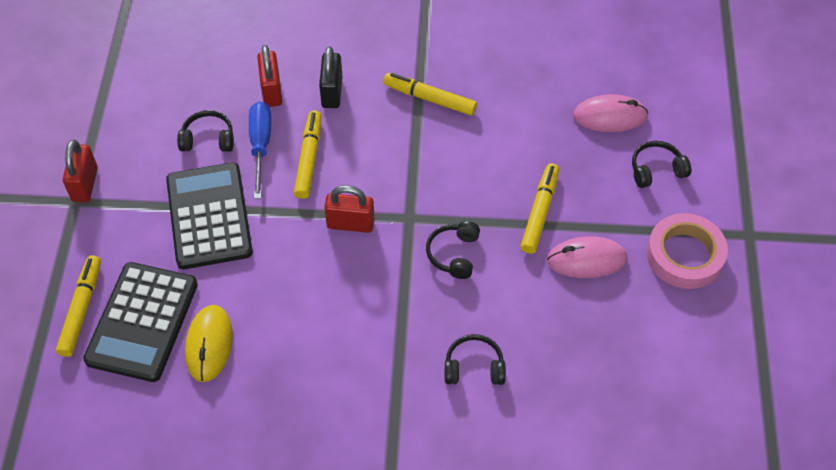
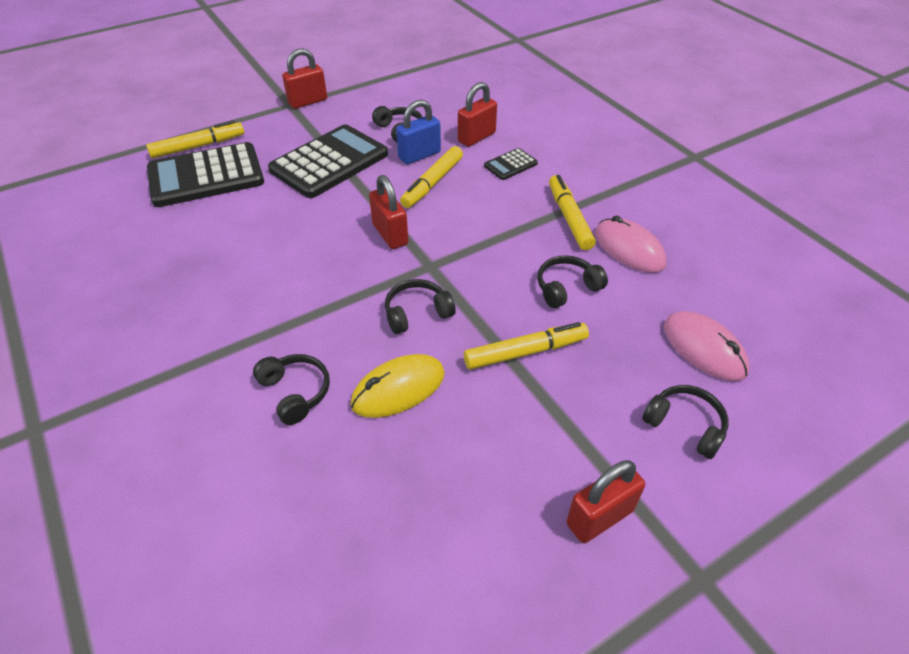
camera: 55 degrees right, 10 degrees down
yellow mouse [185,305,233,382] -> yellow mouse moved to [351,354,445,418]
blue screwdriver [249,101,271,199] -> blue padlock [396,100,441,164]
yellow marker [294,110,322,199] -> yellow marker turned 150 degrees clockwise [400,146,463,208]
black padlock [319,46,343,108] -> black calculator [484,148,538,180]
pink mouse [547,236,627,278] -> pink mouse moved to [595,215,667,273]
pink tape [647,213,728,289] -> red padlock [566,460,645,543]
none -> black headphones [537,255,608,308]

